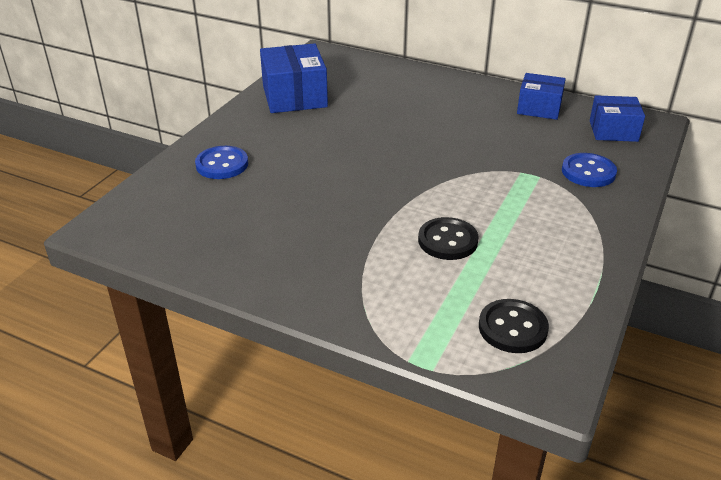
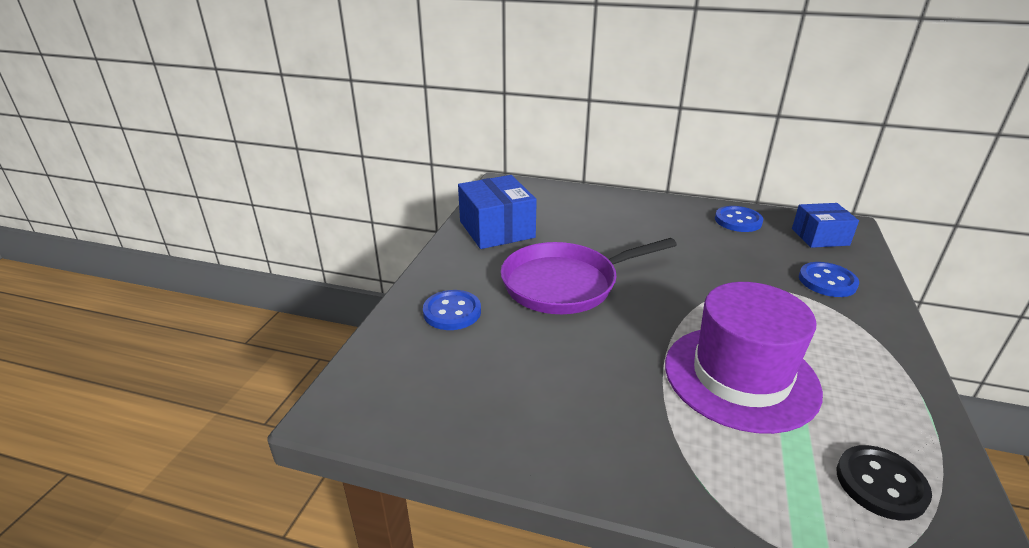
camera: 10 degrees left, 5 degrees down
black button [418,217,479,260] -> purple hat [665,282,823,434]
blue box [517,73,566,120] -> blue button [715,206,763,232]
none -> purple pan [501,238,677,314]

